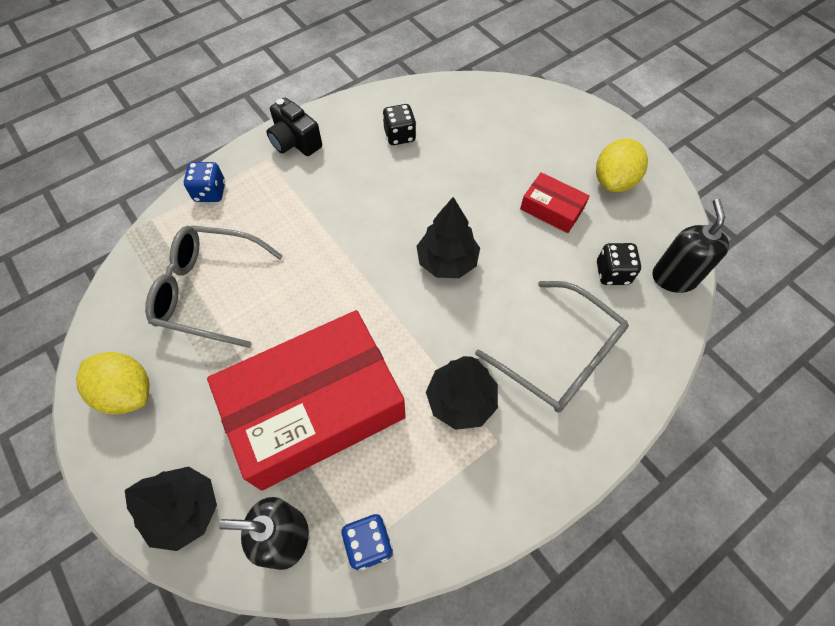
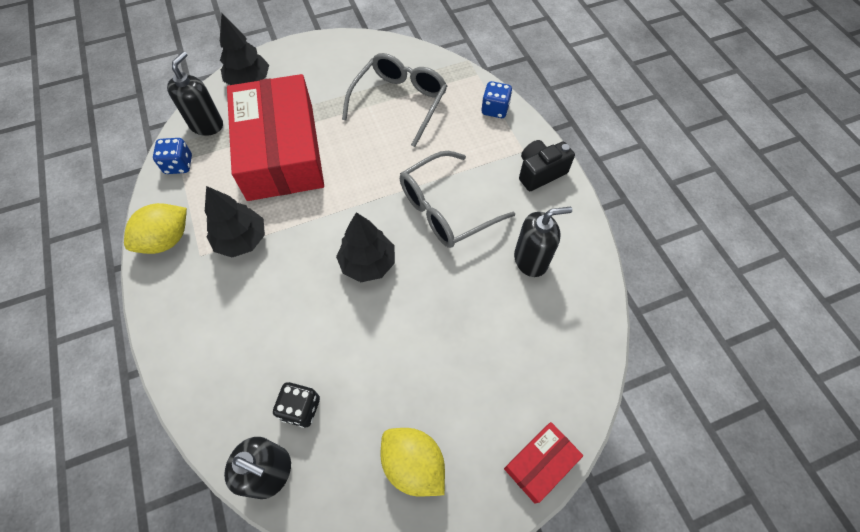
camera: 105 degrees right, 0 degrees up
yellow lemon [76,352,149,414] -> yellow lemon moved to [124,203,187,254]
black dice [383,104,416,145] -> black soap dispenser [514,207,572,277]
grey glasses [475,281,629,413] -> grey glasses moved to [400,151,515,248]
red box [520,172,590,233] -> red box moved to [504,422,583,504]

